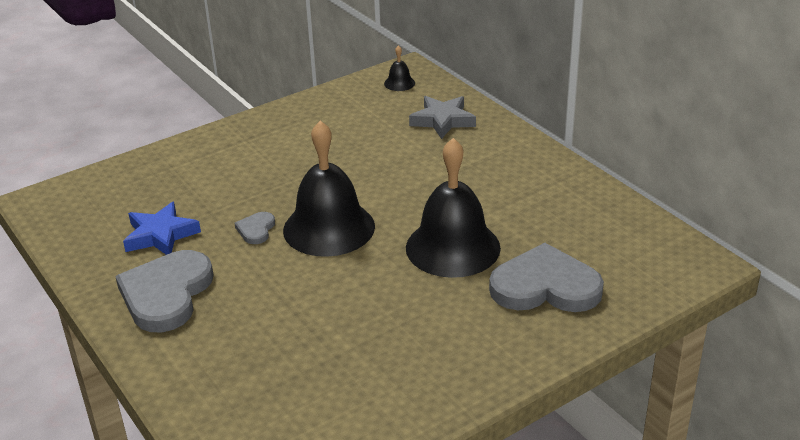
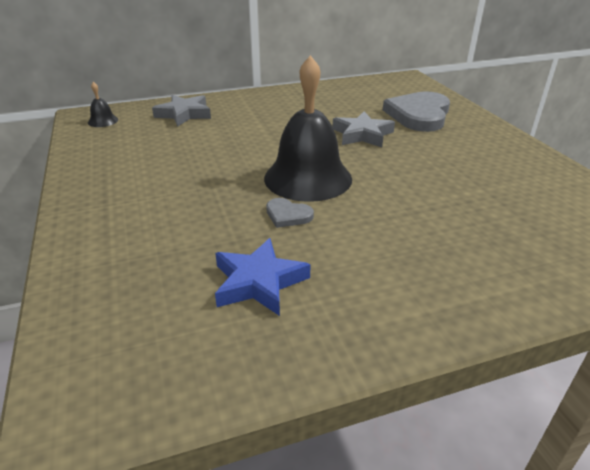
camera: 75 degrees left, 0 degrees up
grey heart [115,250,214,332] -> none
black bell [406,138,501,278] -> grey star [333,111,395,147]

